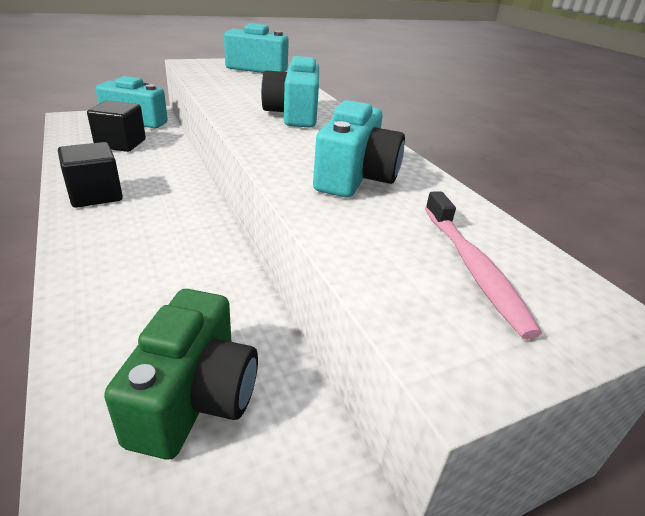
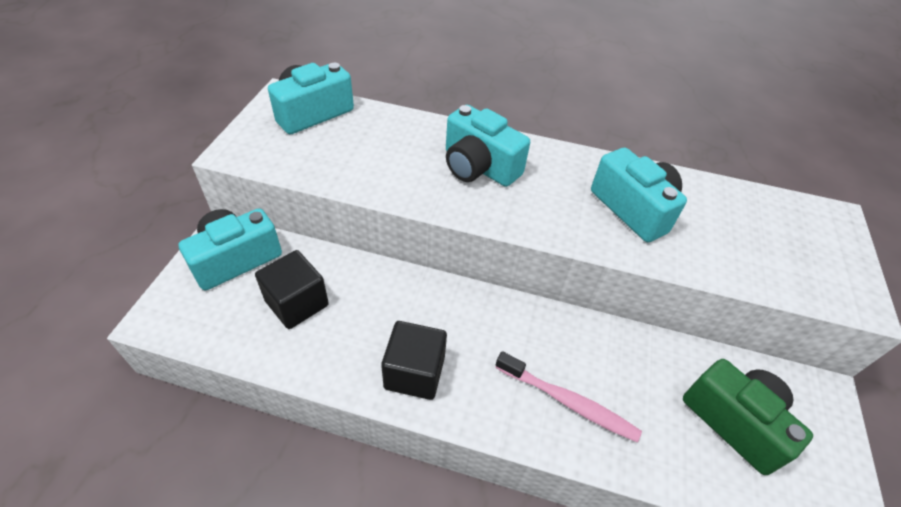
camera: 50 degrees left, 15 degrees up
pink toothbrush [425,191,542,339] -> pink toothbrush moved to [495,351,642,443]

